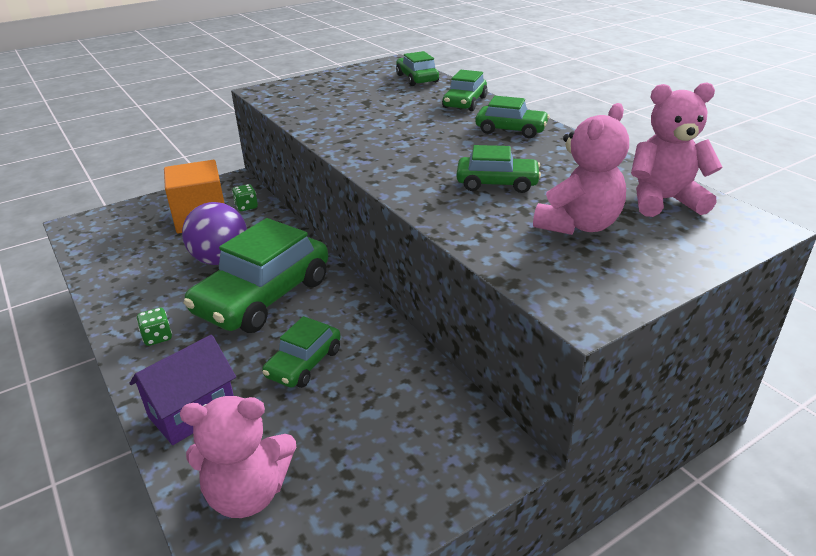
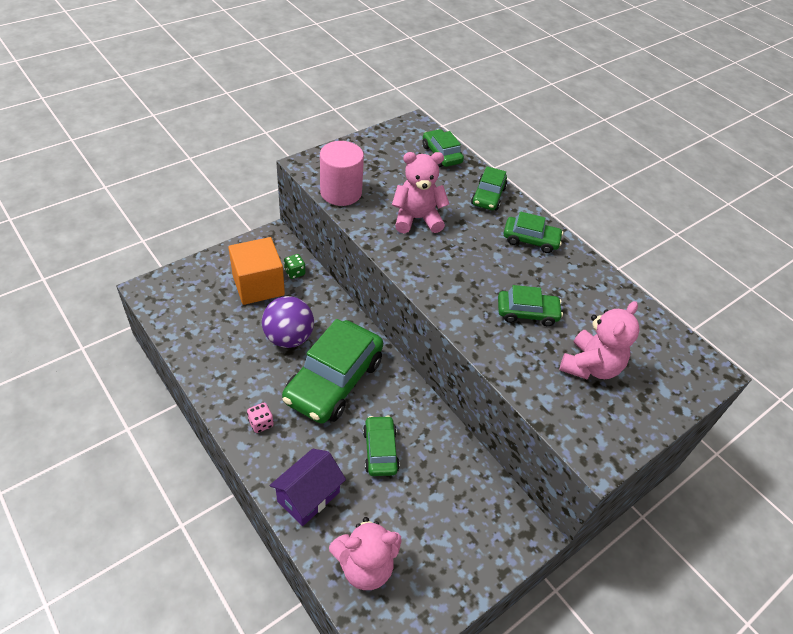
camera: 10 degrees left, 15 degrees up
green dice [137,308,172,346] -> pink dice [247,403,274,433]
green car [262,316,341,388] -> green car turned 150 degrees clockwise [363,415,400,476]
pink teddy bear [631,82,723,217] -> pink teddy bear moved to [392,152,449,233]
none -> pink cylinder [320,141,364,206]

